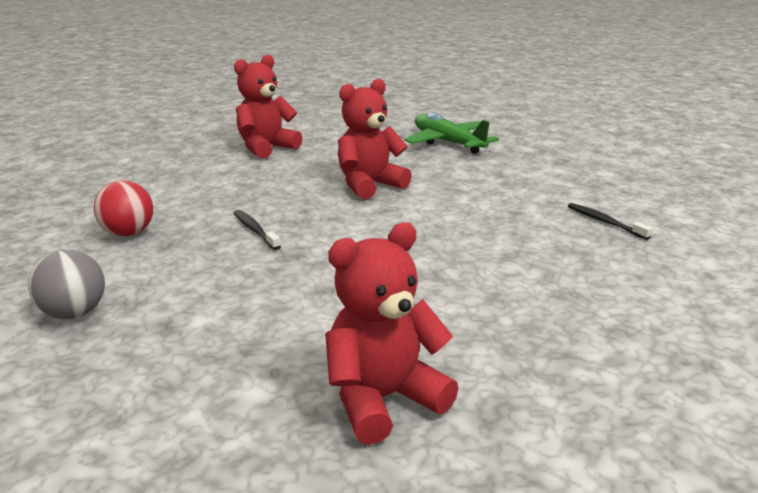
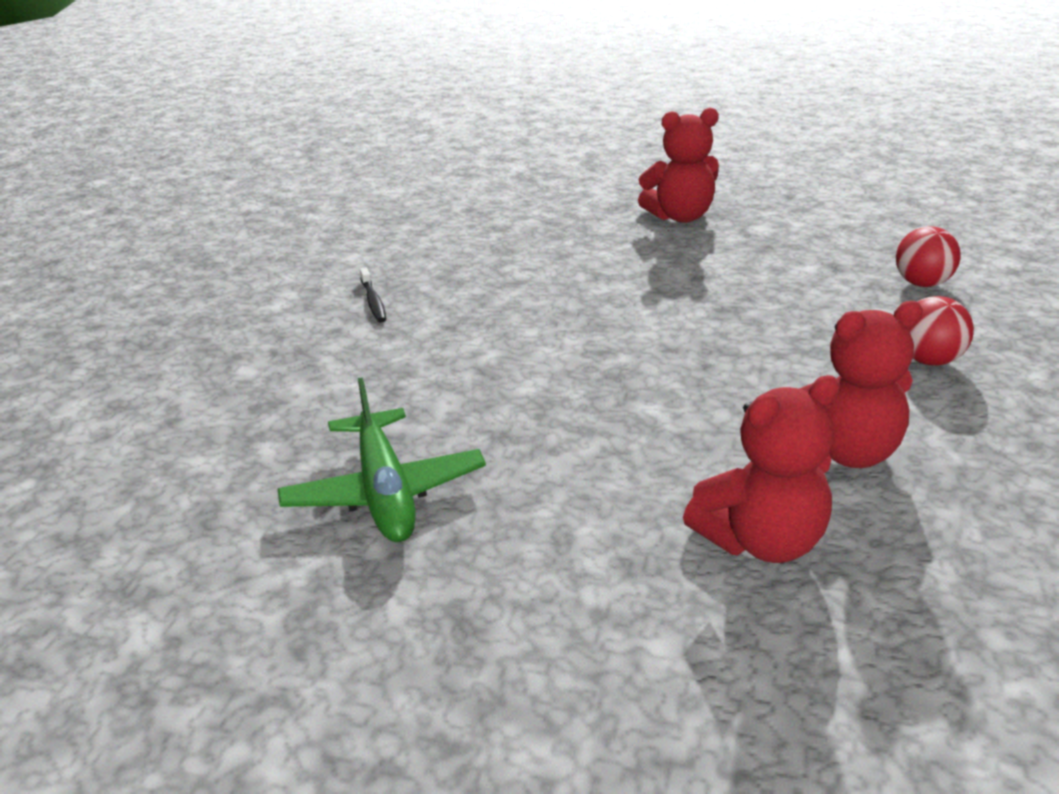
camera: 160 degrees left, 5 degrees up
grey ball [28,249,105,319] -> red ball [896,226,961,287]
black toothbrush [234,210,281,250] -> none
red teddy bear [338,79,412,199] -> red teddy bear moved to [799,301,923,468]

